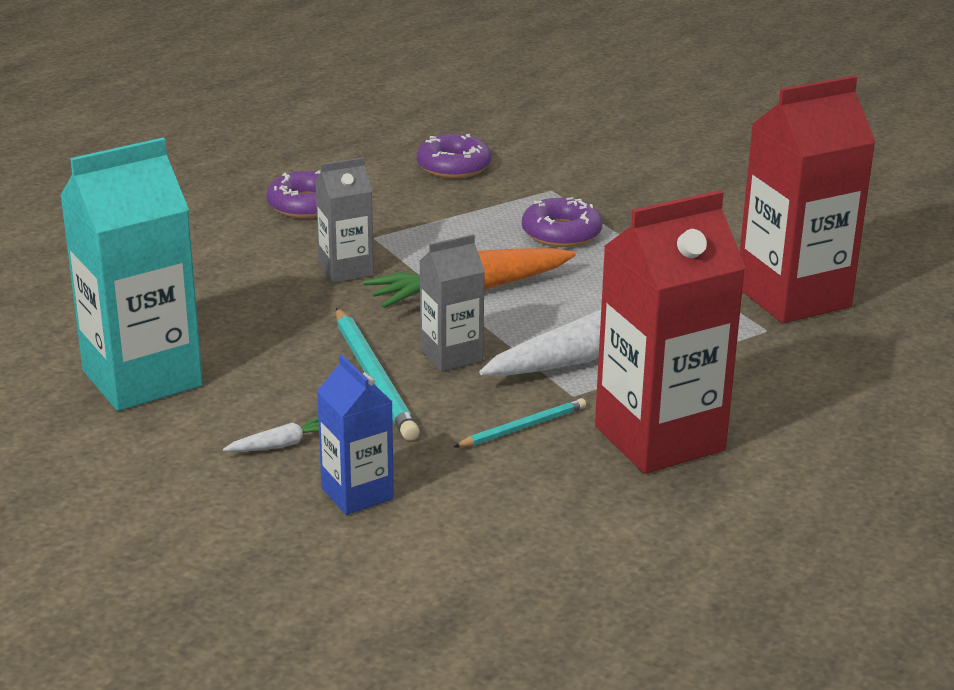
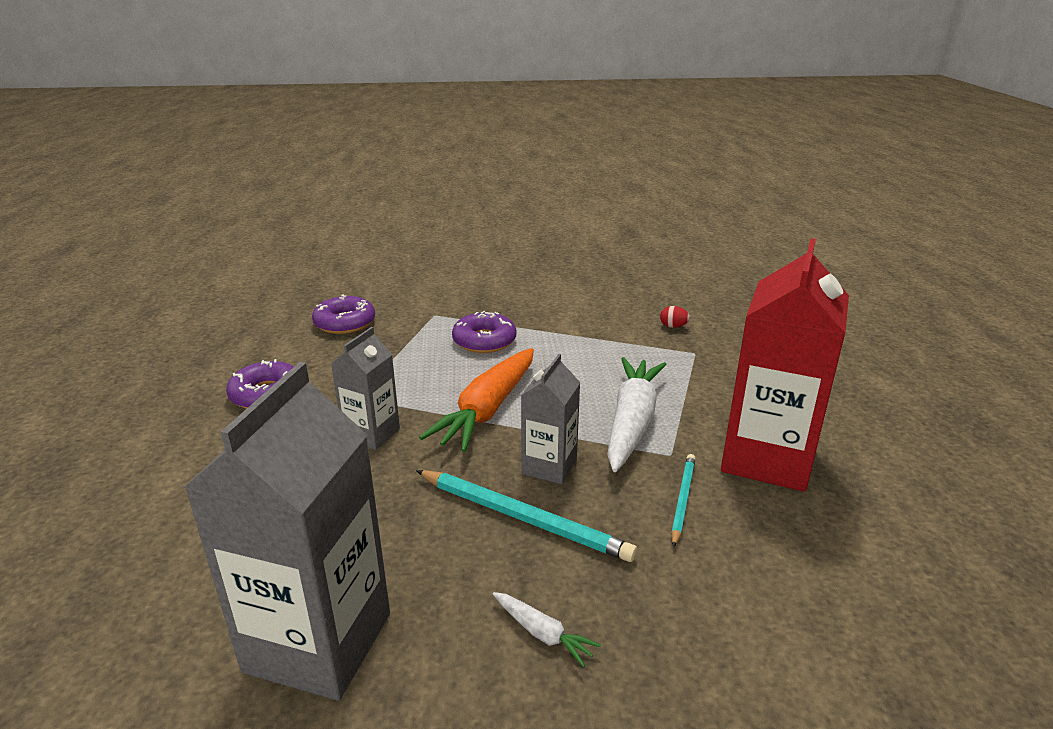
camera: 40 degrees left, 0 degrees up
turquoise carton [60,138,203,411] -> grey carton [184,362,390,701]
white carrot [223,418,319,452] -> white carrot turned 105 degrees clockwise [493,592,601,667]
blue carton [317,355,394,515] -> none
red carton [740,75,876,323] -> red egg [660,306,690,328]

